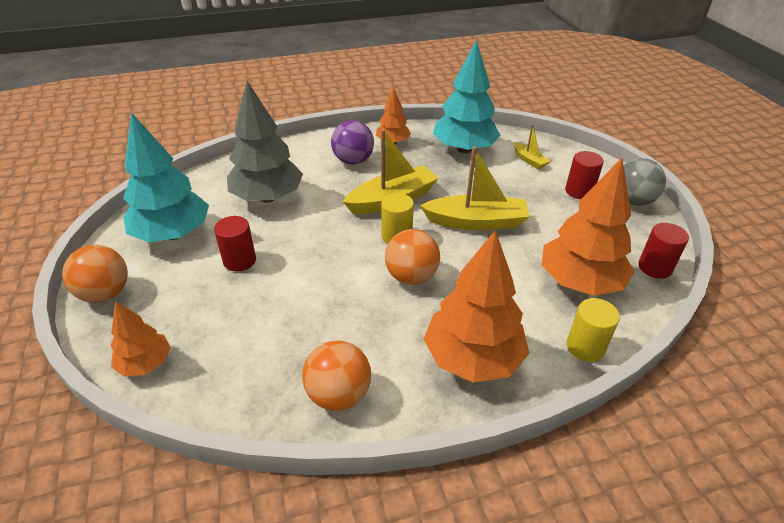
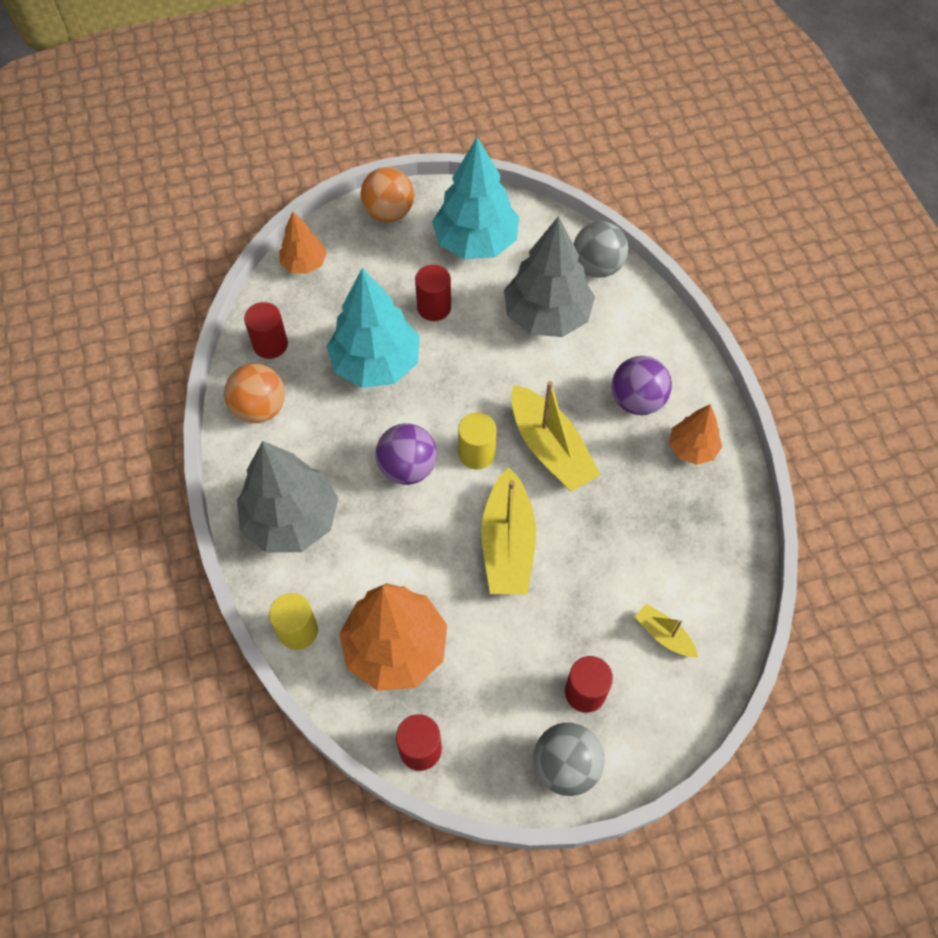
camera: 90 degrees right, 20 degrees up
orange ball [385,229,440,285] -> purple ball [376,423,437,485]
orange tree [424,230,529,383] -> grey tree [237,441,338,553]
turquoise tree [433,40,501,153] -> turquoise tree moved to [327,268,420,388]
yellow boat [514,124,550,169] -> yellow boat turned 75 degrees clockwise [635,604,698,657]
none -> red cylinder [244,302,288,359]
none -> grey ball [574,221,628,278]

